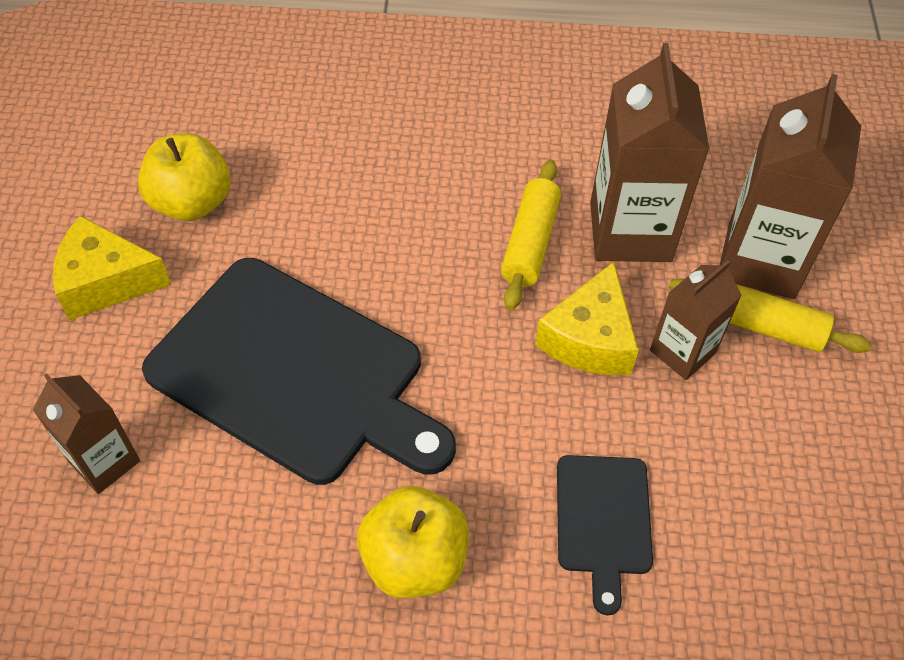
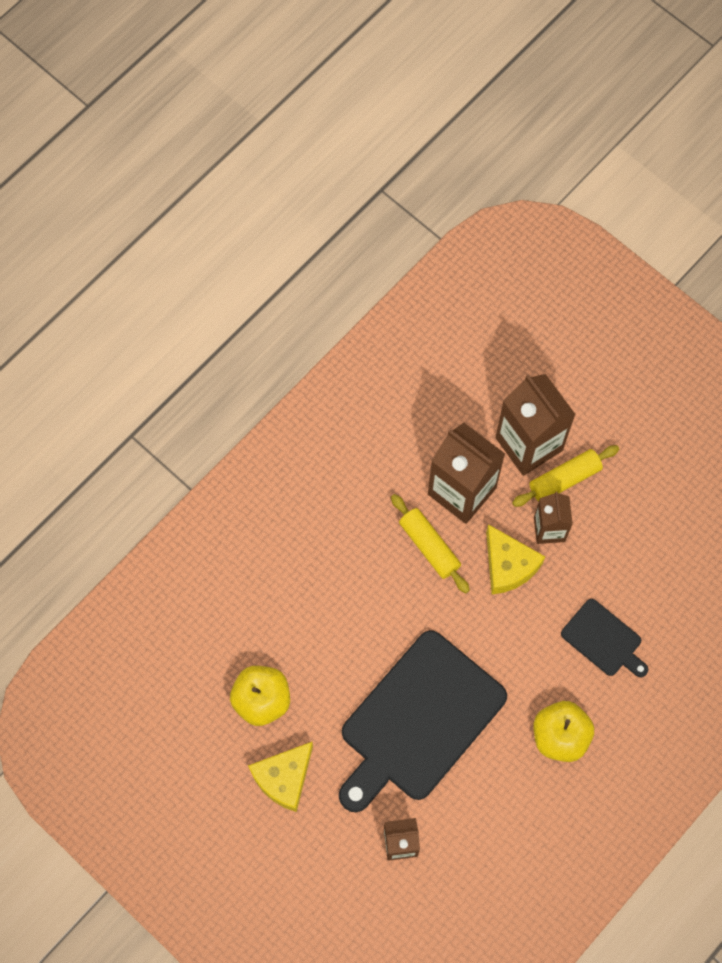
camera: 50 degrees left, 15 degrees up
black cutting board [142,258,456,485] -> black cutting board turned 150 degrees clockwise [339,630,507,812]

